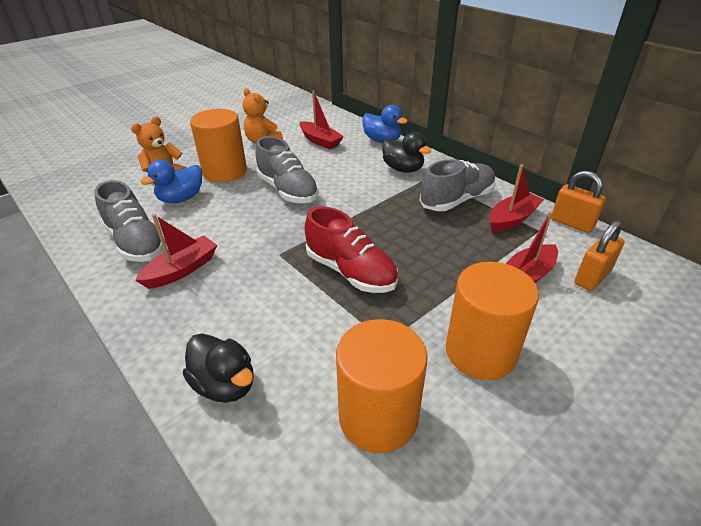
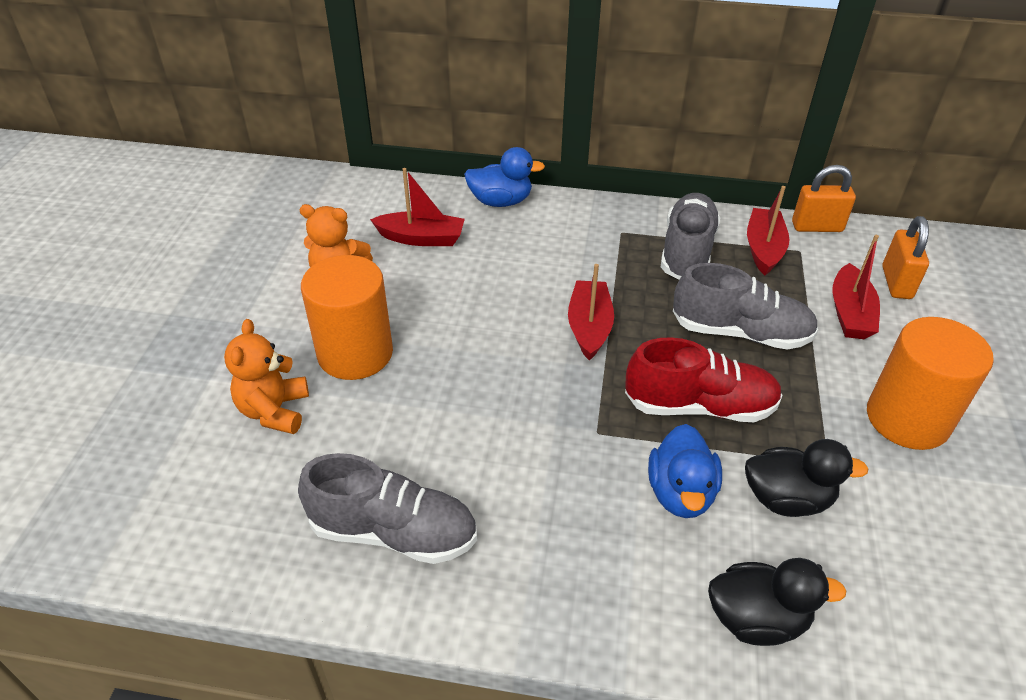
camera: 40 degrees left, 5 degrees up
red boat [135,214,217,289] -> red boat moved to [568,264,614,361]
blue duck [140,160,202,203] -> blue duck moved to [648,424,722,518]
grey shoe [256,136,319,203] -> grey shoe moved to [673,263,819,349]
orange cylinder [336,319,428,453] -> none
black duck [382,132,431,173] -> black duck moved to [745,439,868,517]

